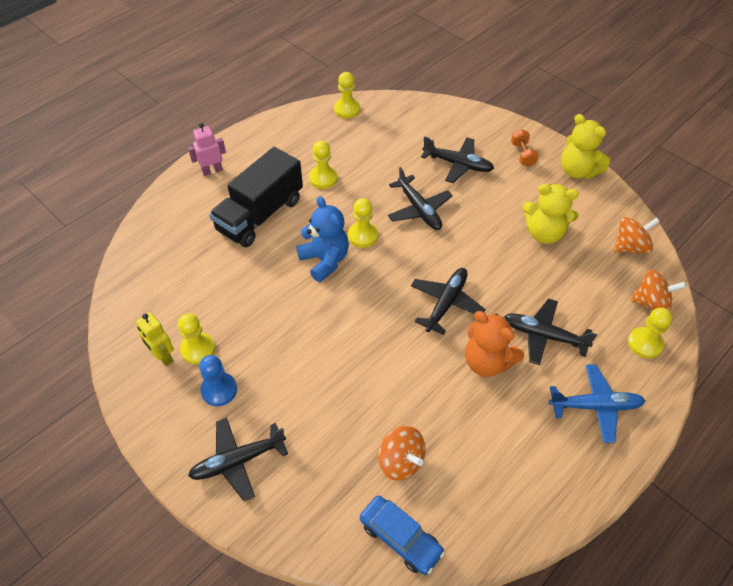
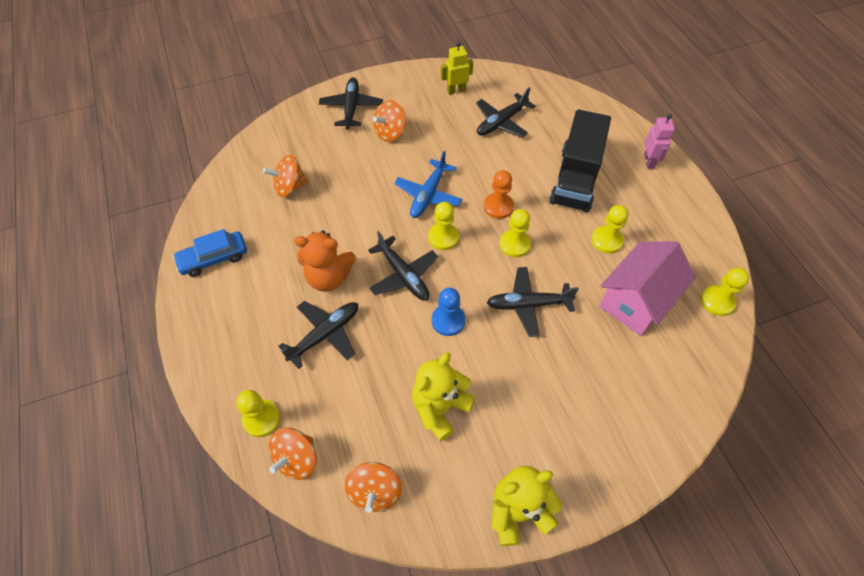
camera: 115 degrees right, 5 degrees up
yellow pawn [178,313,215,364] -> yellow pawn moved to [428,202,459,250]
blue pawn [199,355,237,406] -> blue pawn moved to [432,288,465,336]
black truck [209,147,303,247] -> black truck turned 135 degrees counterclockwise [549,109,611,212]
blue teddy bear [296,196,349,282] -> orange pawn [484,170,514,219]
blue car [360,496,445,575] -> blue car moved to [173,229,247,277]
black plane [421,136,494,183] -> black plane moved to [476,87,536,137]
orange teddy bear [465,311,524,377] -> orange teddy bear turned 150 degrees counterclockwise [294,230,356,292]
orange dumbbell [511,129,539,167] -> none
blue plane [549,364,645,443] -> blue plane moved to [394,151,462,218]
none -> orange spinning top [373,100,406,142]
none -> pink house [599,241,695,336]

